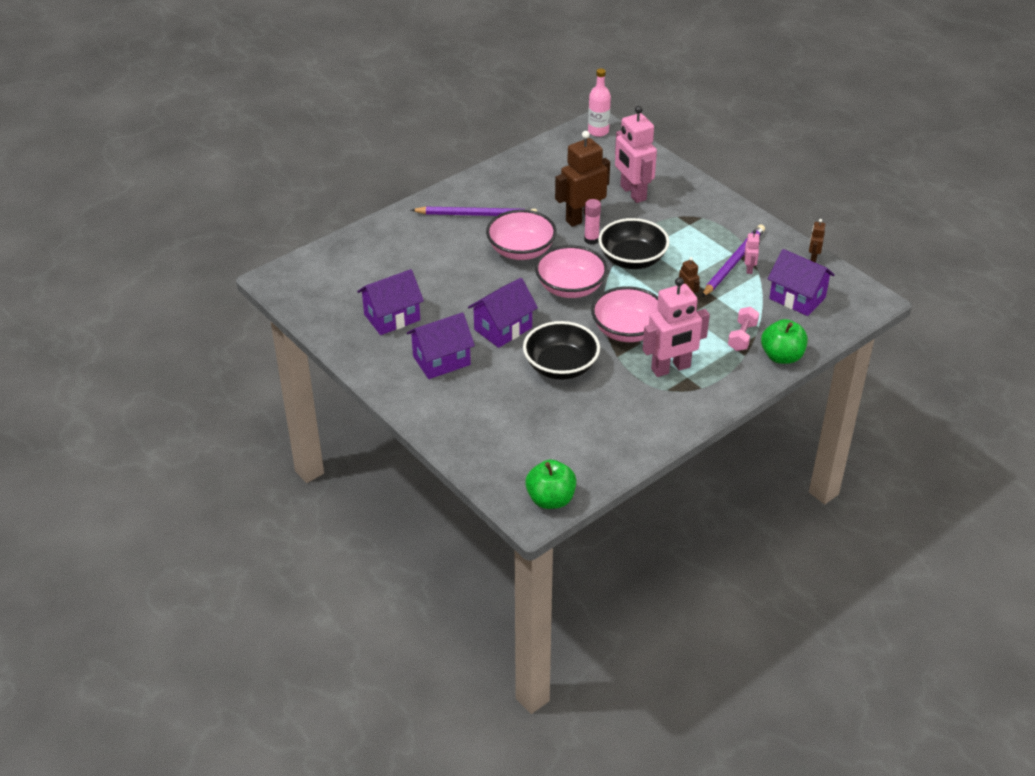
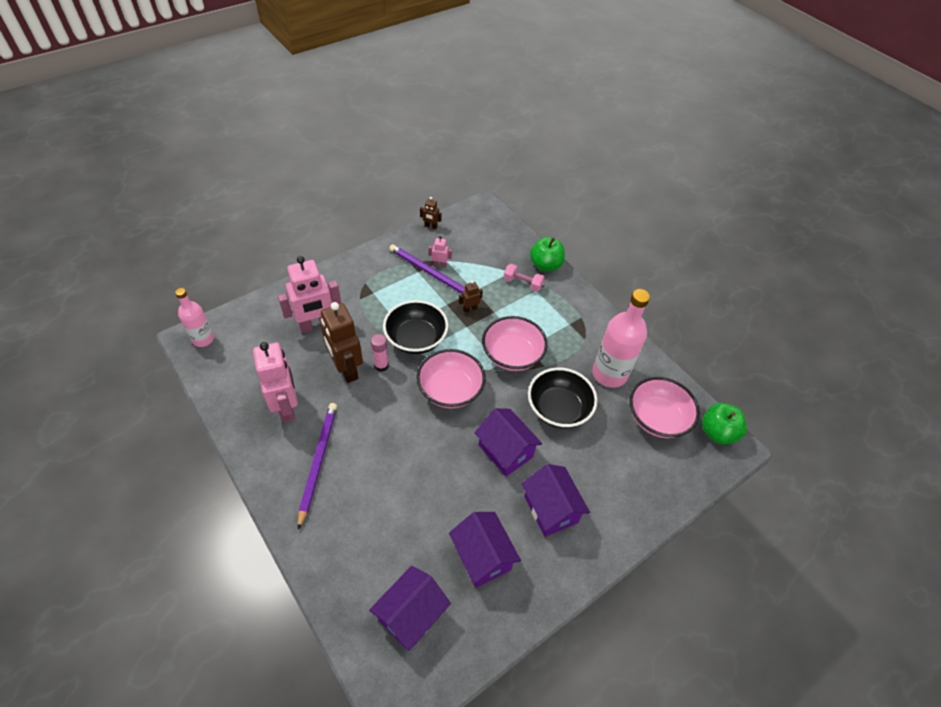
camera: 90 degrees left, 10 degrees up
pink bowl [486,210,557,260] -> pink bowl moved to [629,377,700,438]
pink robot [643,277,710,377] -> pink robot moved to [253,342,298,423]
purple house [768,249,835,316] -> purple house moved to [369,566,451,651]
none -> pink bottle [592,289,650,388]

